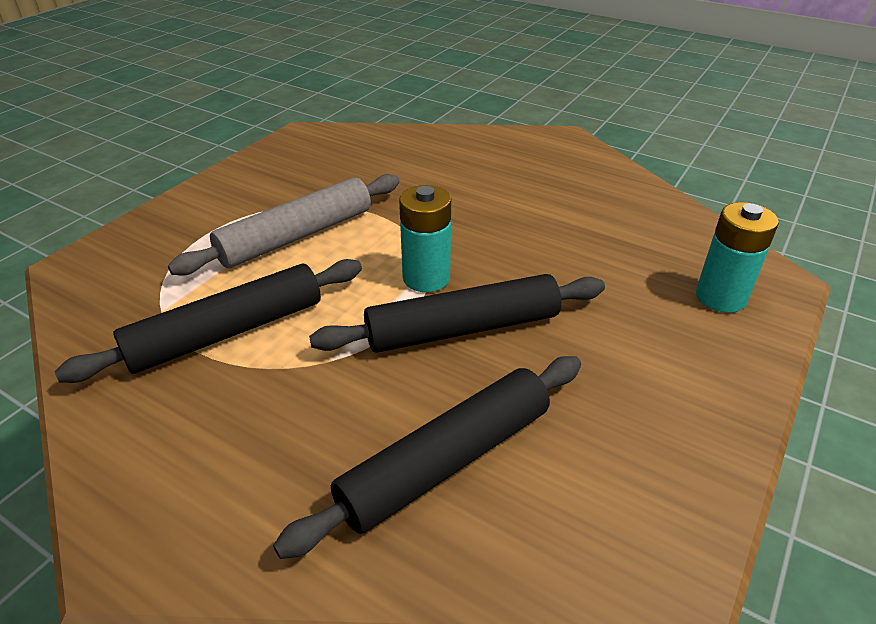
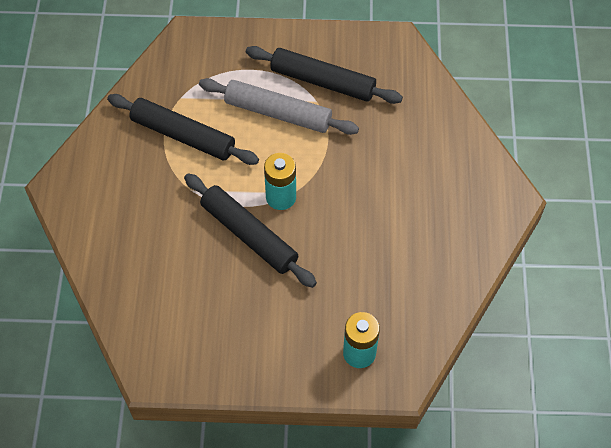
camera: 60 degrees right, 20 degrees up
black rolling pin [273,356,581,559] -> black rolling pin moved to [246,46,403,104]

